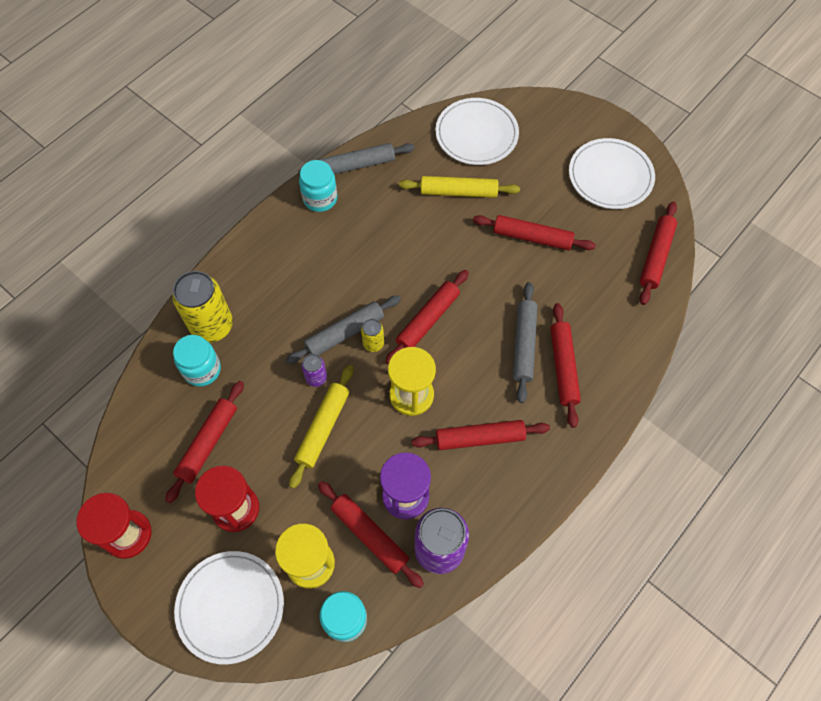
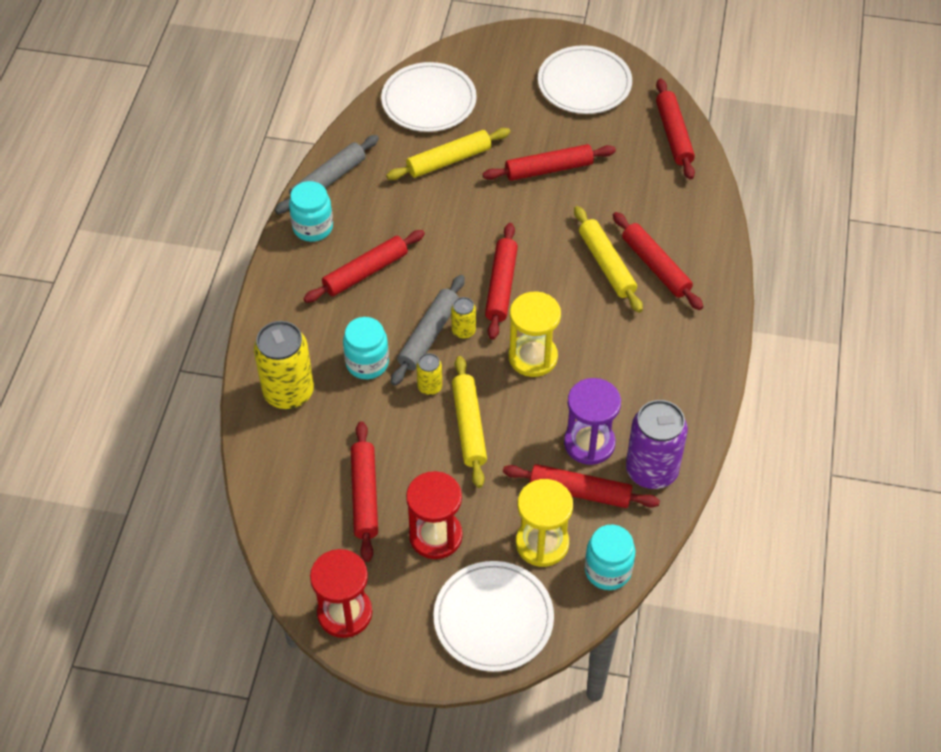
camera: 30 degrees left, 10 degrees down
turquoise jar [173,335,221,387] -> turquoise jar moved to [343,317,389,379]
purple can [302,354,327,387] -> yellow can [416,353,442,395]
red rolling pin [411,420,550,450] -> red rolling pin moved to [303,230,425,303]
grey rolling pin [513,282,538,403] -> yellow rolling pin [574,206,643,313]

